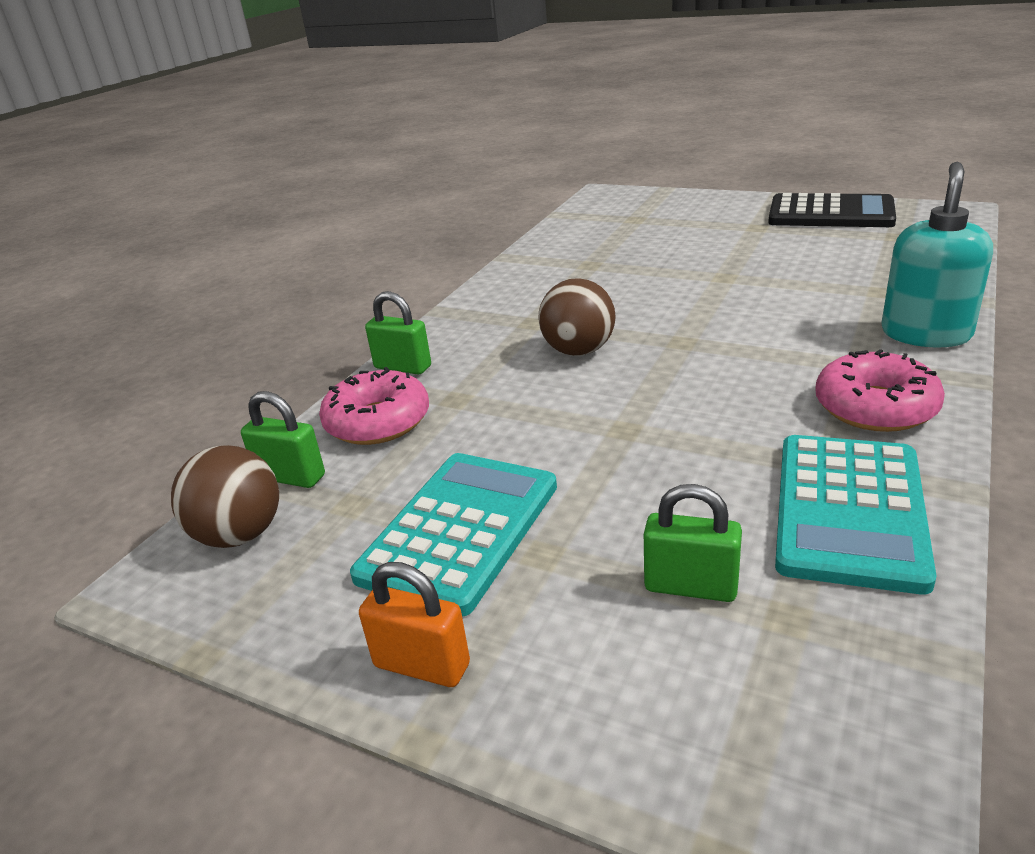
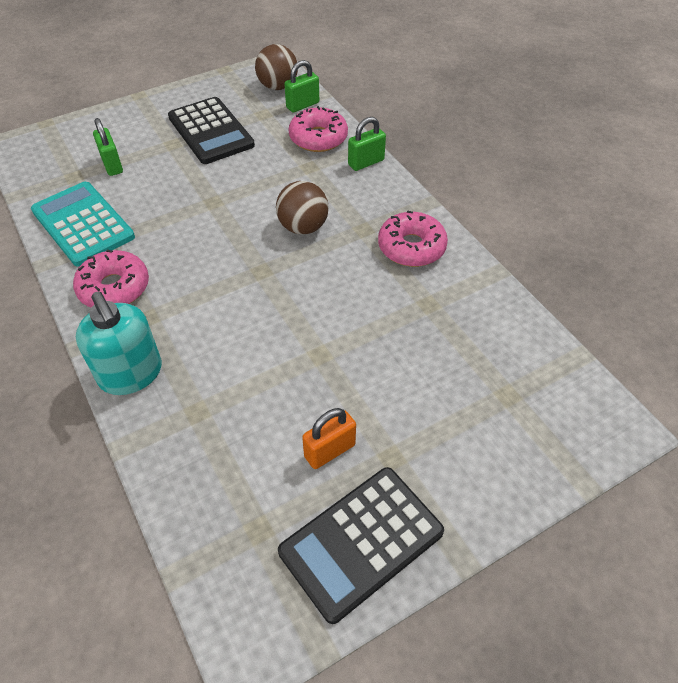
camera: 120 degrees right, 20 degrees up
turquoise calculator [350,453,557,617] -> black calculator [168,97,255,164]
orange padlock [359,562,470,687] -> orange padlock moved to [302,408,356,469]
green padlock [644,484,742,602] -> green padlock turned 75 degrees counterclockwise [93,118,123,176]
none -> pink donut [378,210,448,267]

